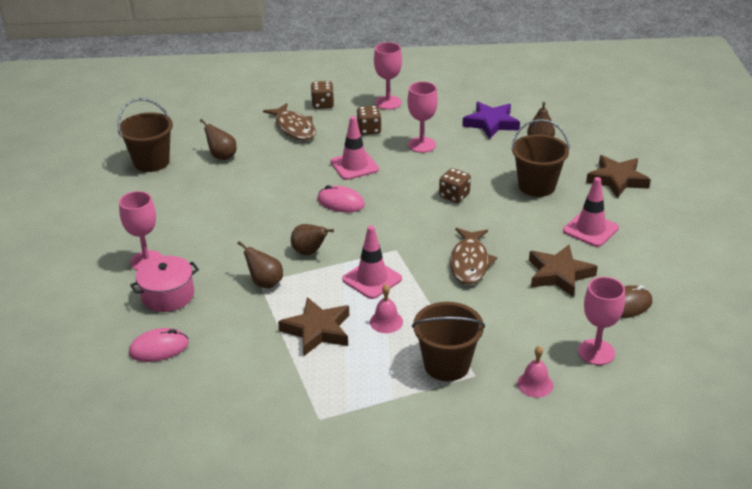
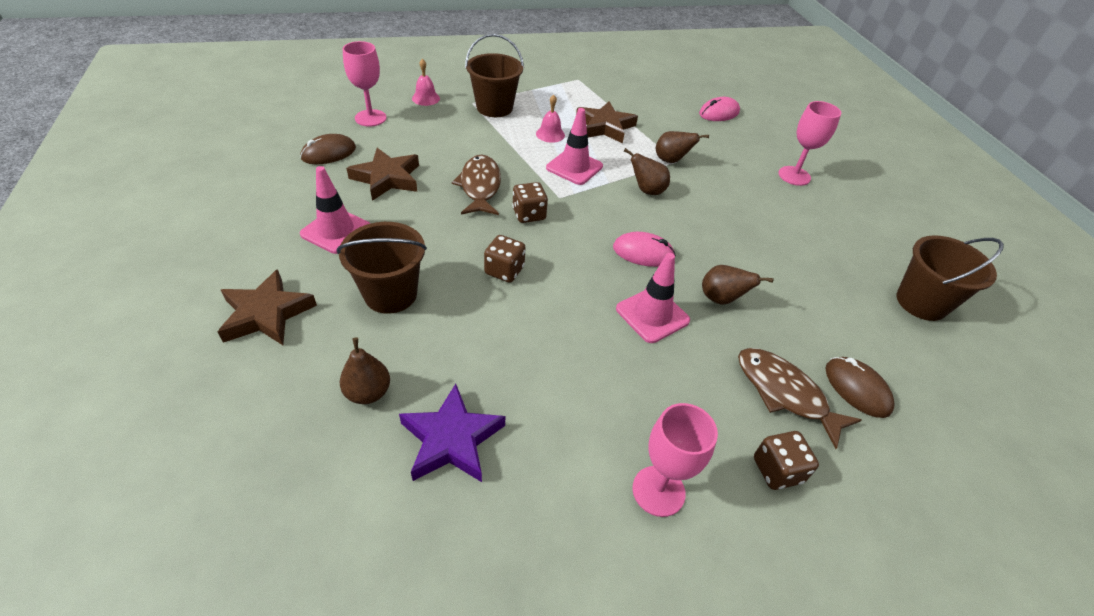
camera: 165 degrees right, 10 degrees up
pink pot [130,256,199,312] -> none
brown pear [200,119,237,160] -> brown pear moved to [702,265,774,305]
brown dice [357,106,382,135] -> brown dice moved to [512,182,548,223]
pink goblet [407,82,438,153] -> none
none -> brown mouse [825,357,895,418]

